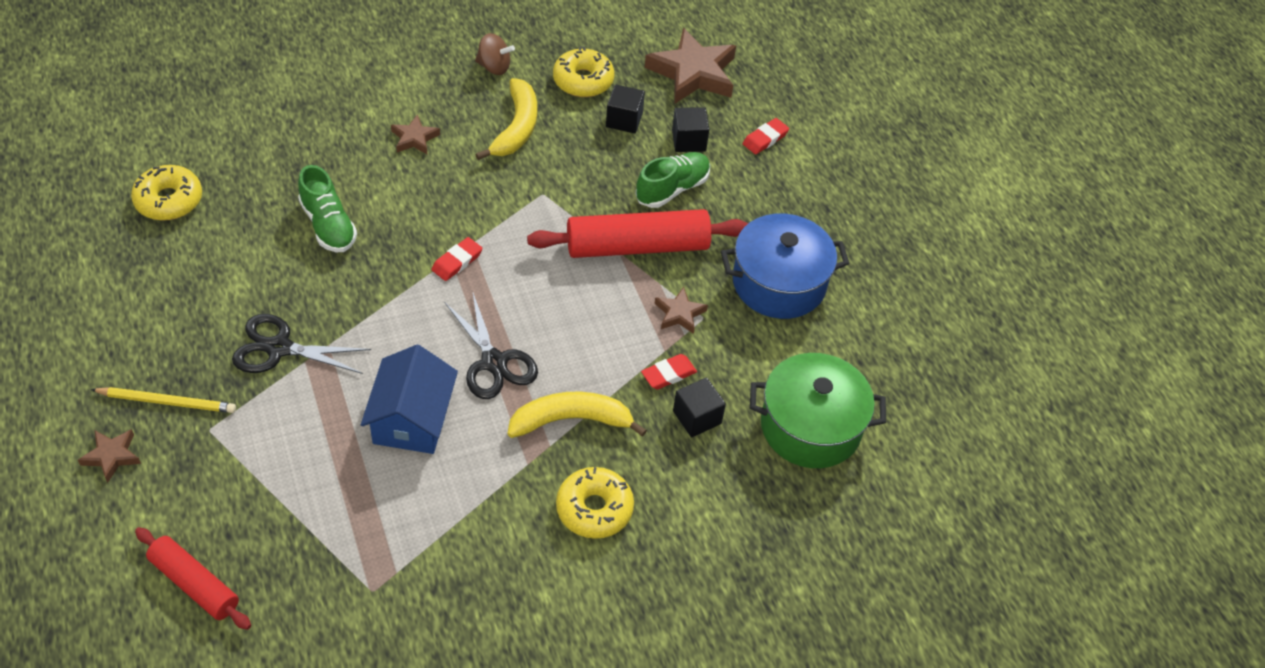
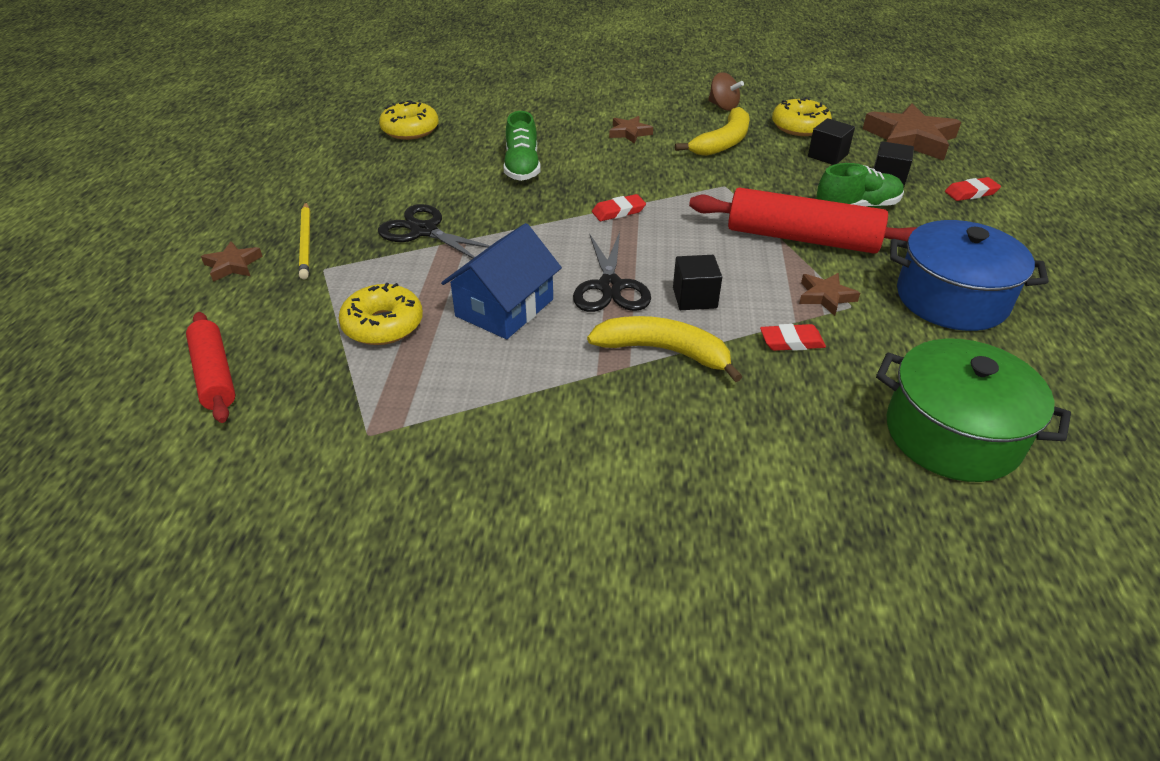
camera: 30 degrees right, 10 degrees down
yellow pencil [91,387,236,413] -> yellow pencil turned 45 degrees clockwise [299,202,310,279]
yellow donut [556,467,634,539] -> yellow donut moved to [338,283,423,345]
black cube [673,377,726,437] -> black cube moved to [673,255,722,310]

